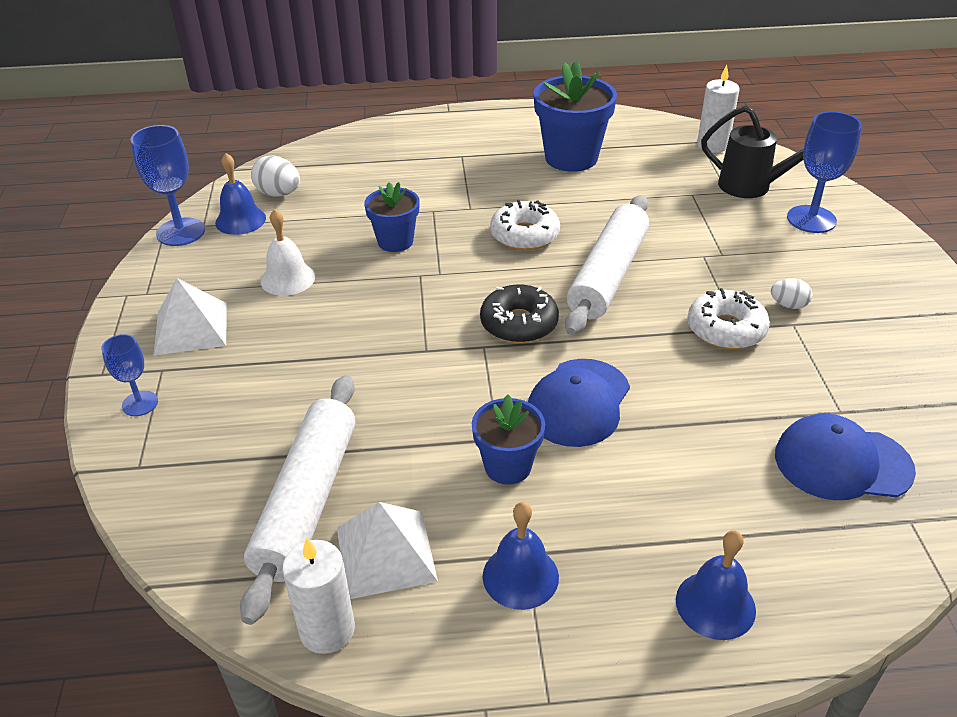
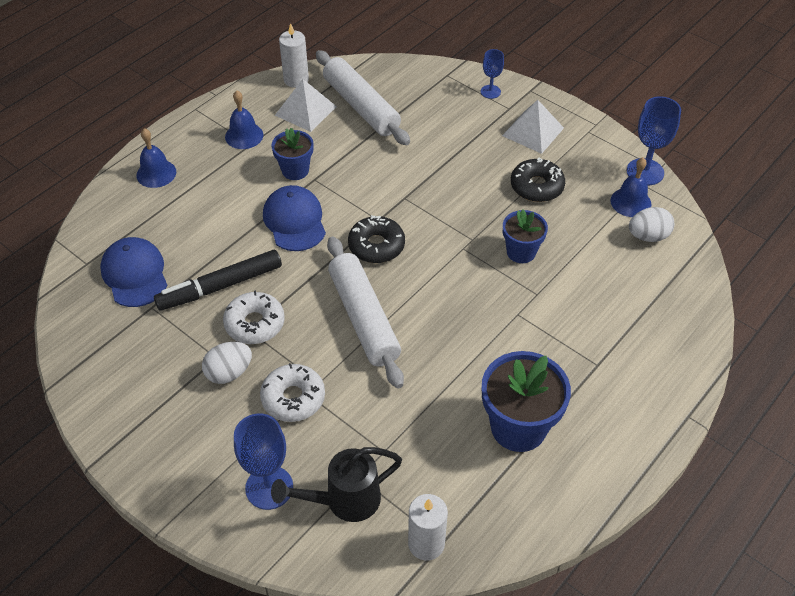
camera: 135 degrees right, 10 degrees up
white bell [261,209,315,296] -> black donut [511,157,565,202]
white donut [490,200,560,250] -> white donut moved to [260,363,325,422]
white egg [771,278,813,309] -> white egg [202,342,252,384], size x1.57
blue cap [775,413,916,500] -> blue cap turned 75 degrees counterclockwise [100,237,168,307]
none -> black marker [154,250,282,311]

